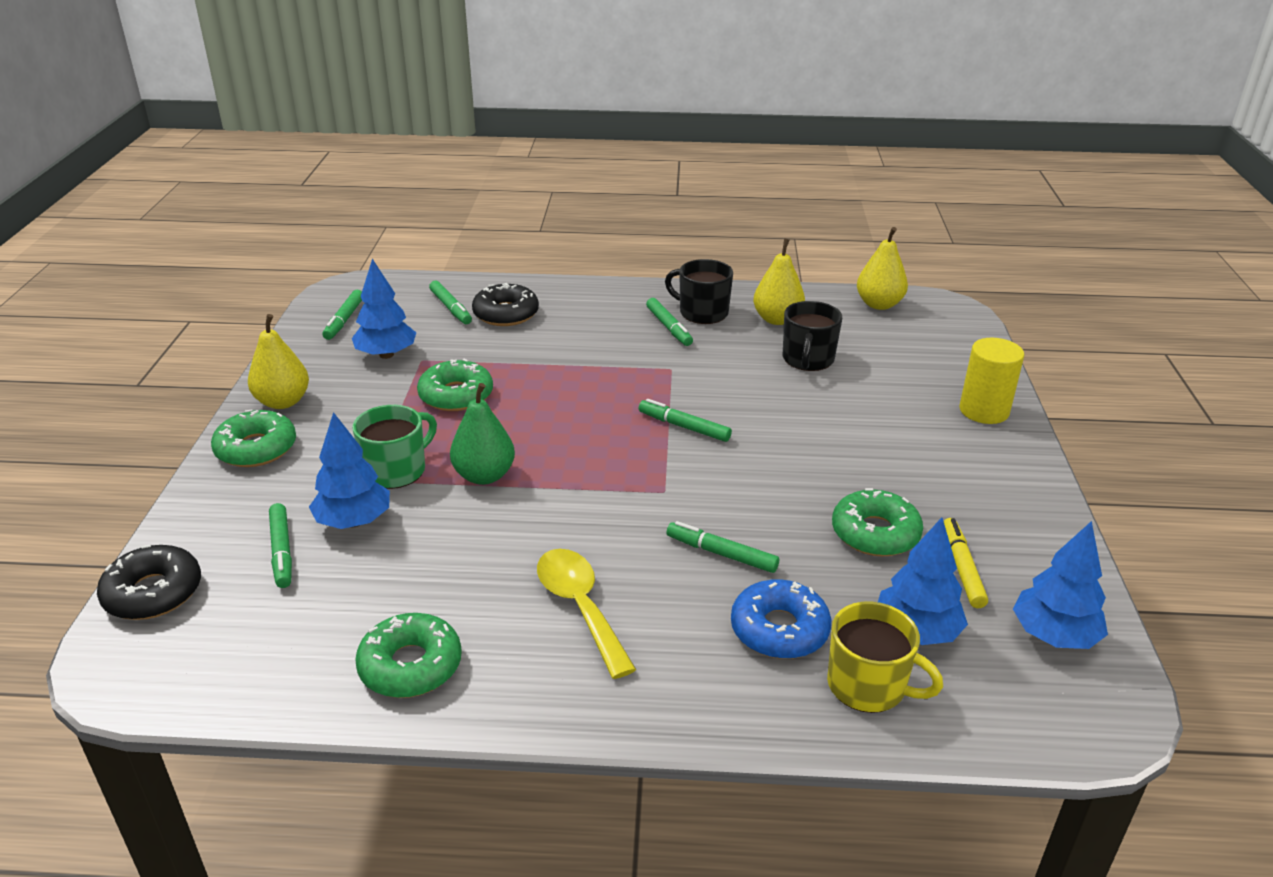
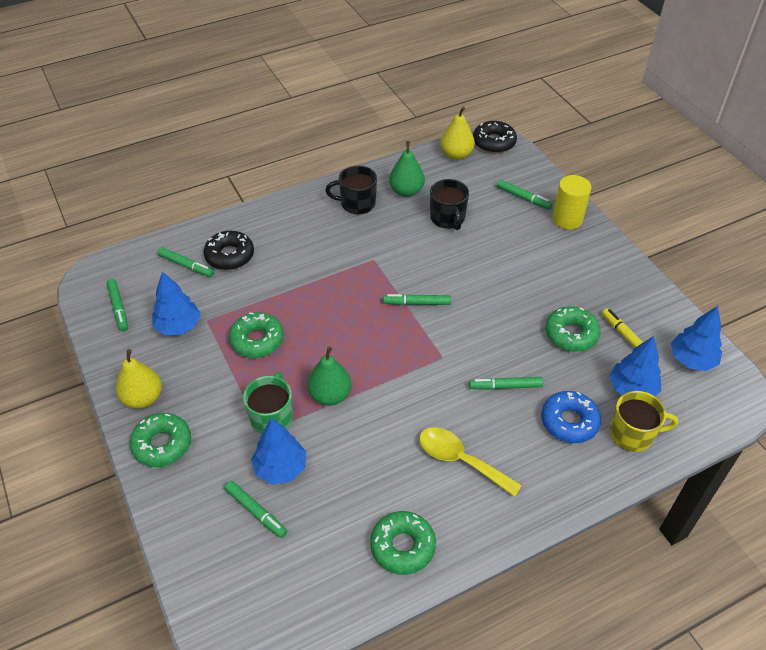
camera: 30 degrees left, 15 degrees up
black donut [97,544,201,620] -> black donut moved to [473,121,517,153]
green marker [646,298,693,346] -> green marker moved to [497,179,552,210]
yellow pear [753,238,805,325] -> green pear [389,141,425,197]

